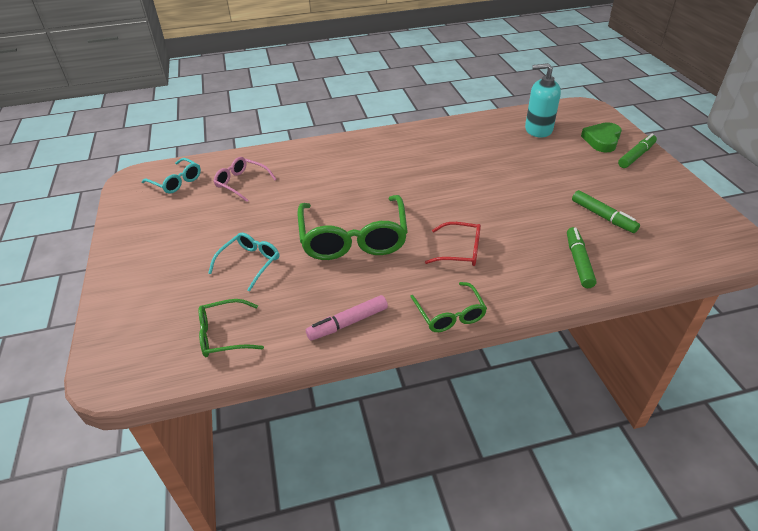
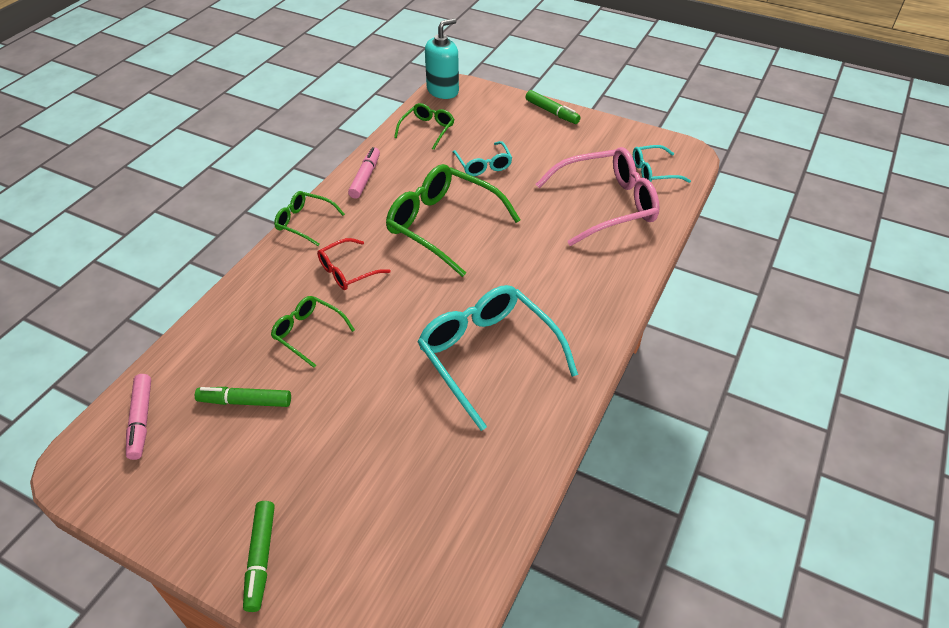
camera: 130 degrees right, 5 degrees up
pink glasses [213,157,276,202] -> pink glasses [536,147,660,246], size x1.90
turquoise soap dispenser [525,63,561,137] -> turquoise soap dispenser moved to [425,18,459,99]
green marker [567,227,597,288] -> green marker moved to [526,90,581,124]
green heart [581,122,622,152] -> none
none -> pink marker [126,374,151,460]
none -> green glasses [271,296,355,368]
none -> turquoise glasses [417,285,578,431]

